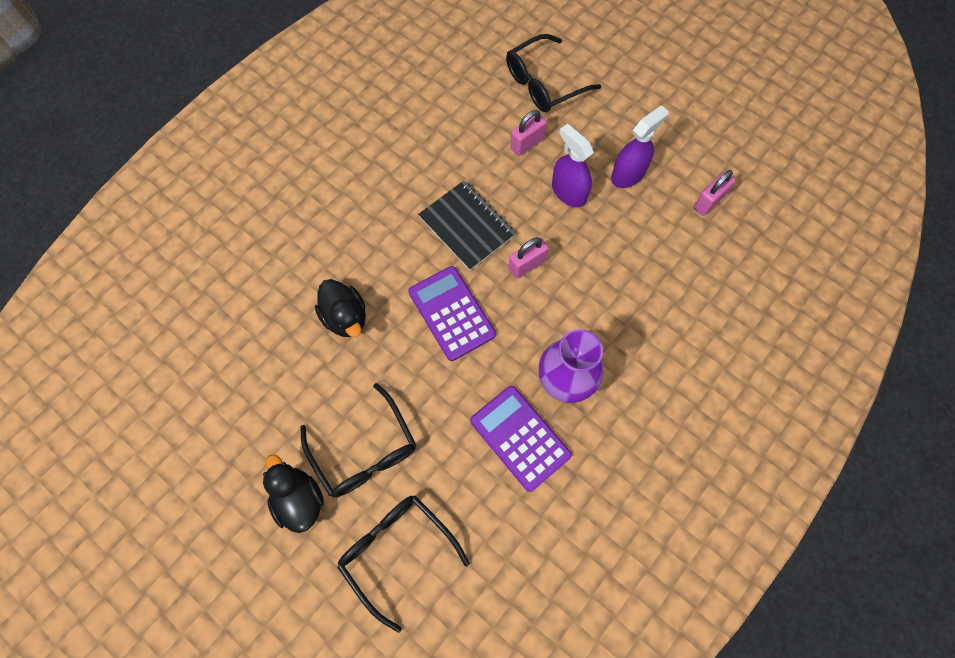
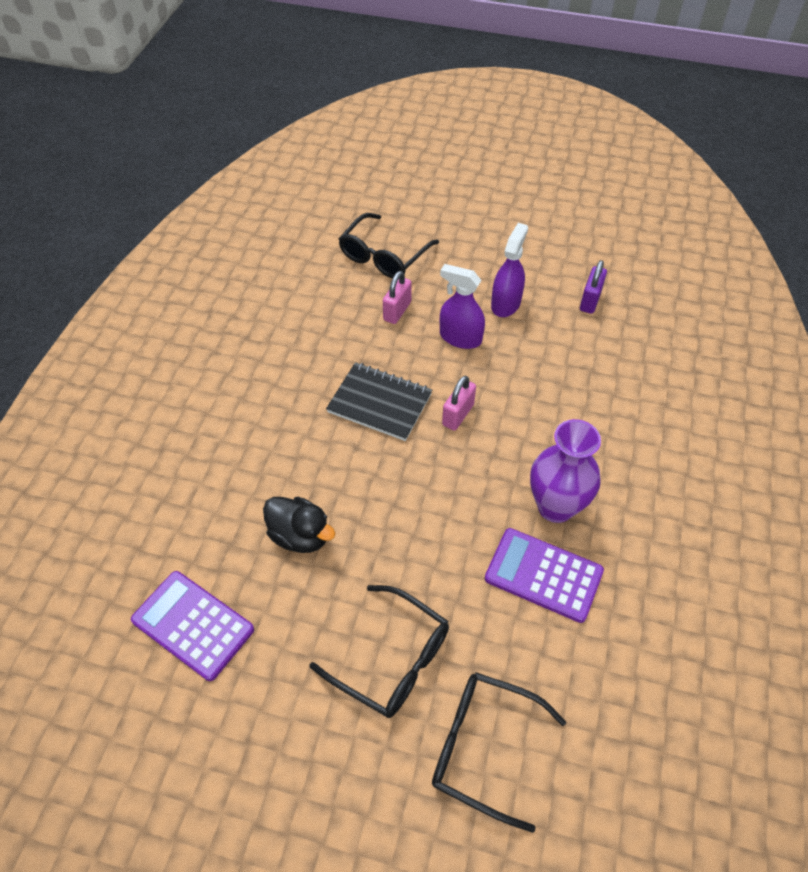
camera: 25 degrees left, 15 degrees down
black duck [263,454,324,533] -> none
purple calculator [408,266,496,361] -> purple calculator moved to [131,571,254,681]
pink padlock [694,170,736,216] -> purple padlock [580,260,607,314]

